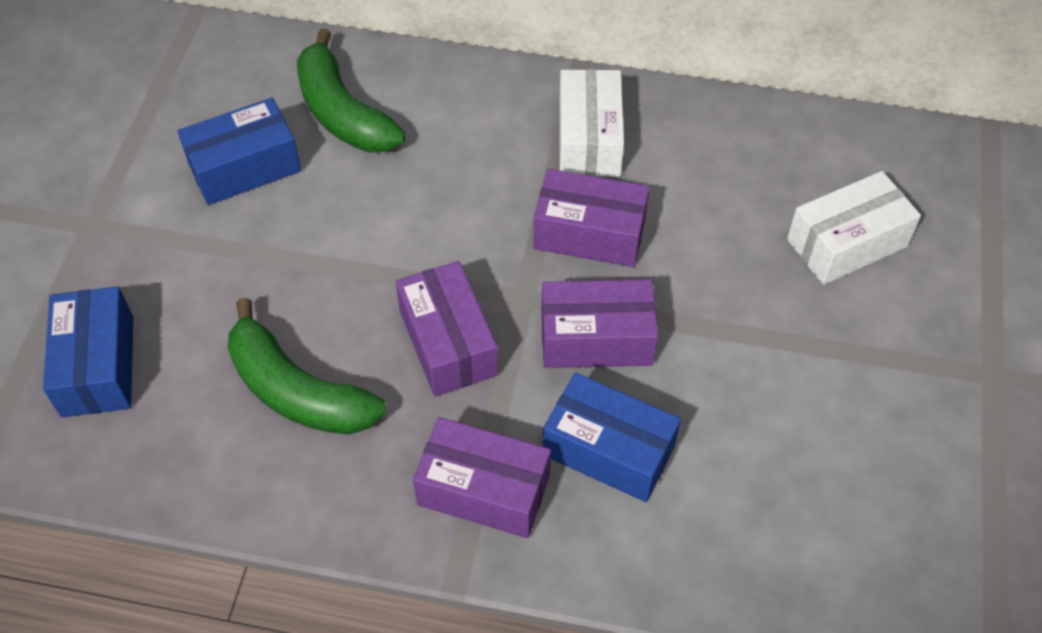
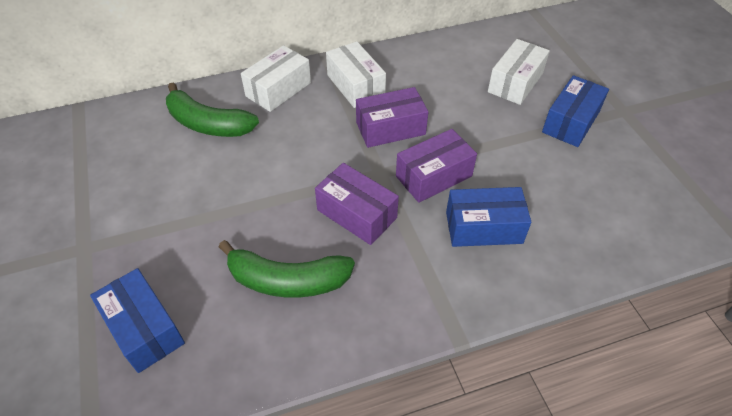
camera: 30 degrees left, 5 degrees down
blue box [177,98,301,205] -> blue box moved to [542,75,609,147]
purple box [413,417,551,538] -> none
none -> white box [241,45,311,112]

